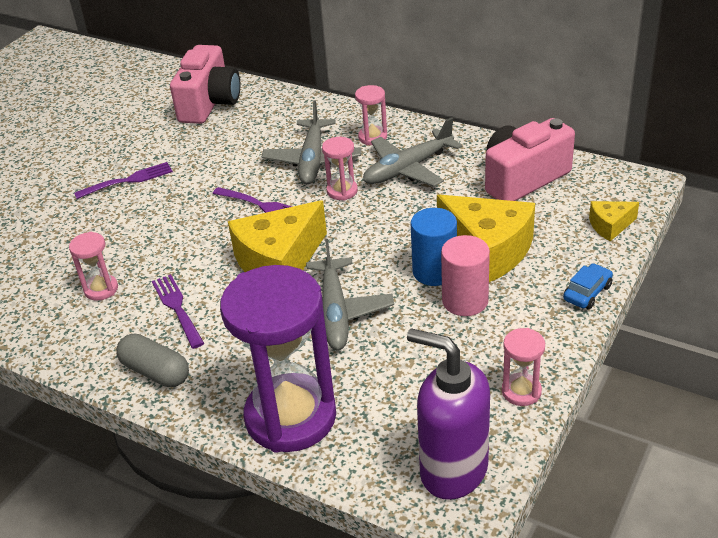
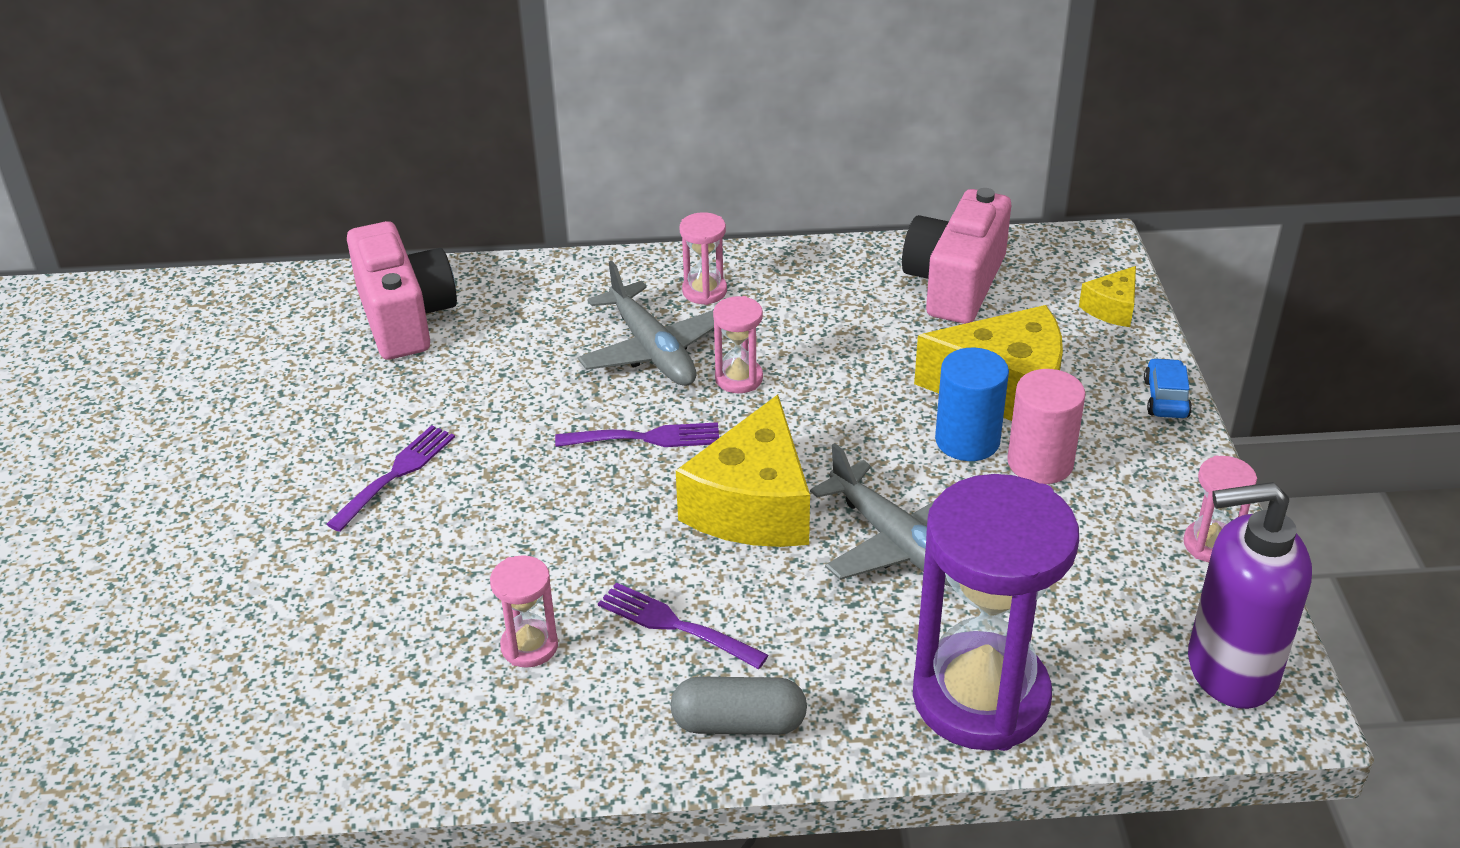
camera: 35 degrees left, 0 degrees up
grey plane [363,117,463,187] -> none

